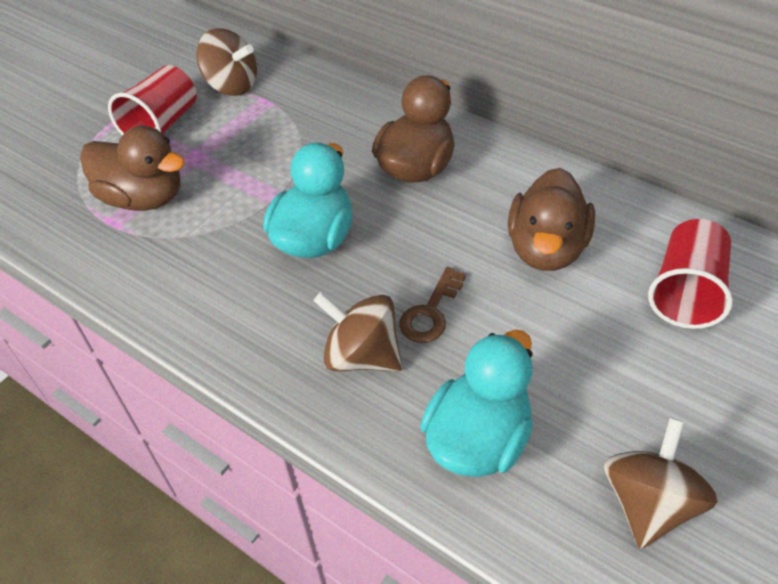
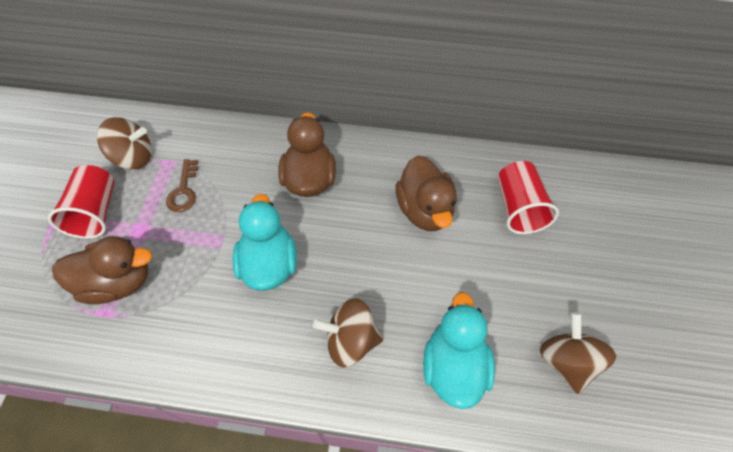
camera: 30 degrees left, 10 degrees up
brown key [399,267,466,343] -> brown key moved to [166,159,198,212]

